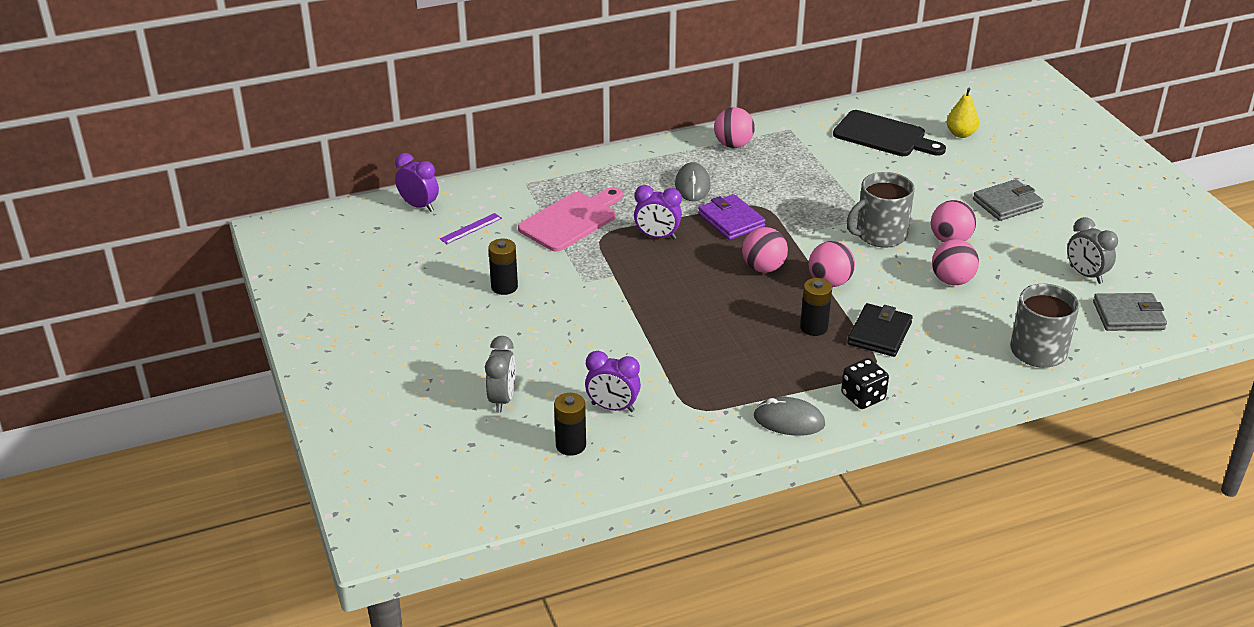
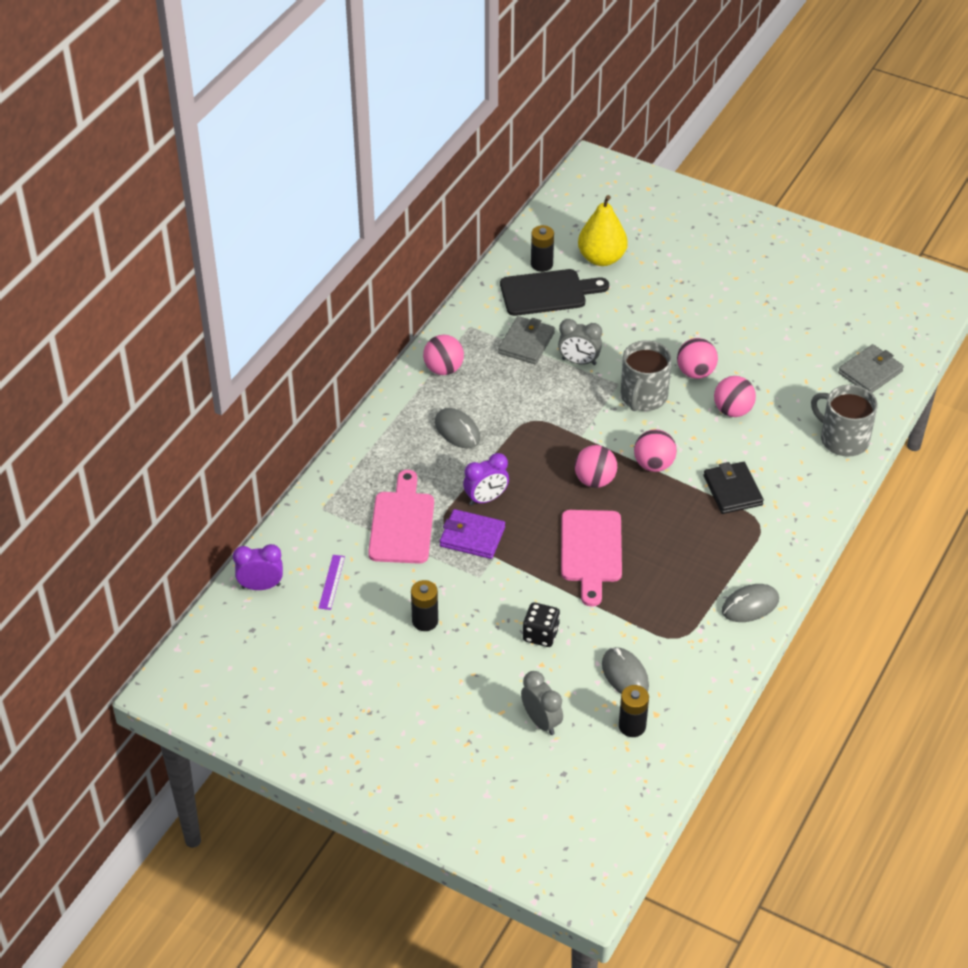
camera: 40 degrees left, 10 degrees up
purple clock [585,351,641,412] -> grey mouse [602,647,649,694]
purple wallet [698,194,766,240] -> purple wallet moved to [440,509,505,559]
black battery [800,278,832,336] -> black battery moved to [531,225,554,272]
black dice [841,358,889,409] -> black dice moved to [523,602,560,647]
yellow pear [947,88,979,138] -> yellow pear [578,195,628,266], size x1.61
grey wallet [973,179,1044,221] -> grey wallet moved to [498,316,555,364]
grey clock [1067,217,1118,284] -> grey clock moved to [558,319,602,365]
none -> pink cutting board [561,510,622,607]

